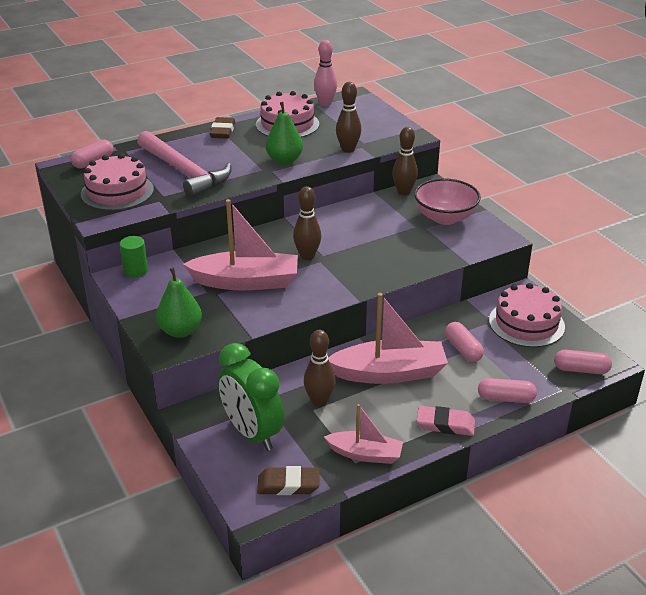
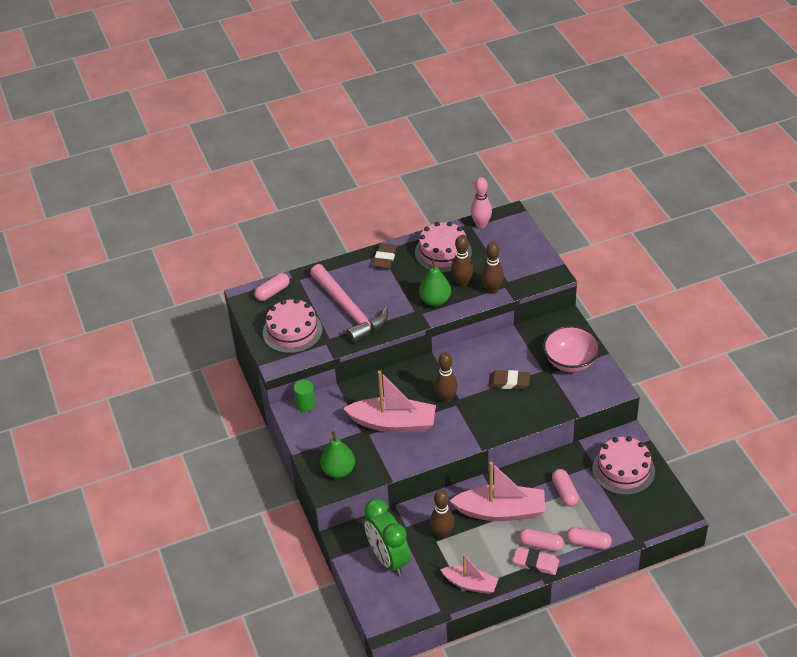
camera: 10 degrees right, 10 degrees up
brown eraser [257,466,319,495] -> brown eraser moved to [488,370,530,389]
brown bowling pin [392,127,418,195] -> brown bowling pin moved to [451,235,473,287]
pink capsule [554,350,612,374] -> pink capsule moved to [519,528,564,552]

